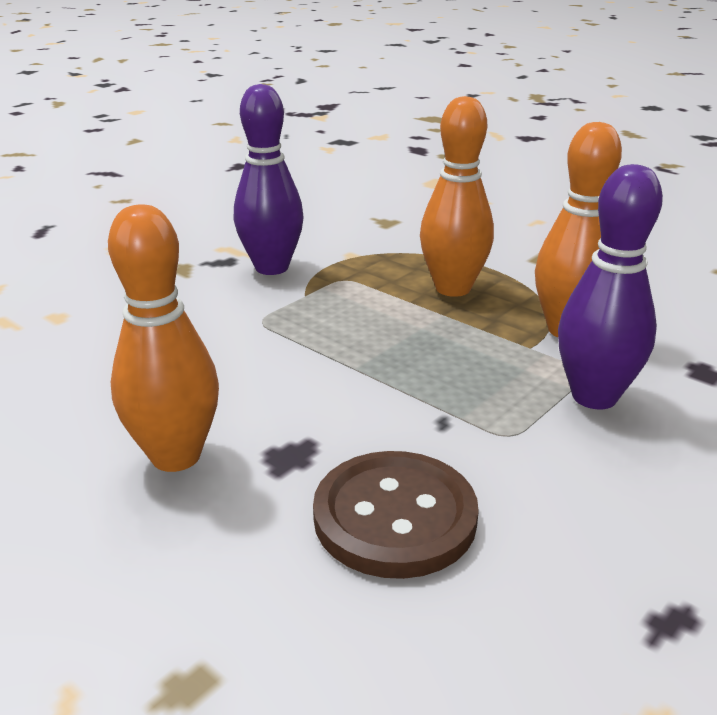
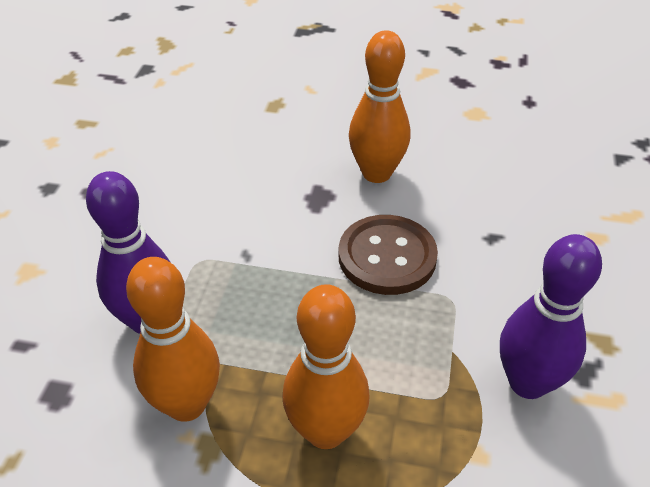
camera: 150 degrees right, 15 degrees up
brown button [313,451,479,579] -> brown button moved to [338,215,438,295]

